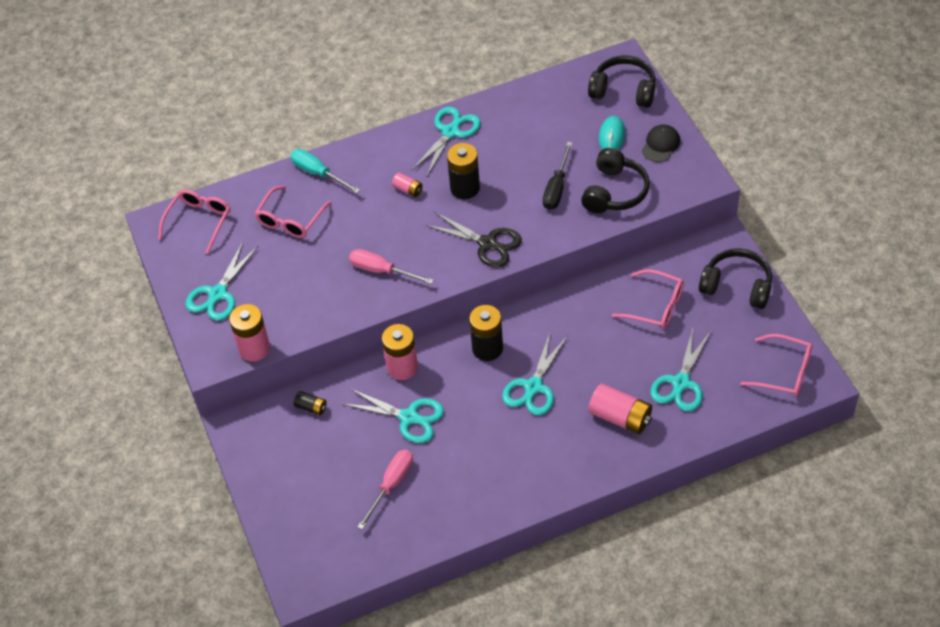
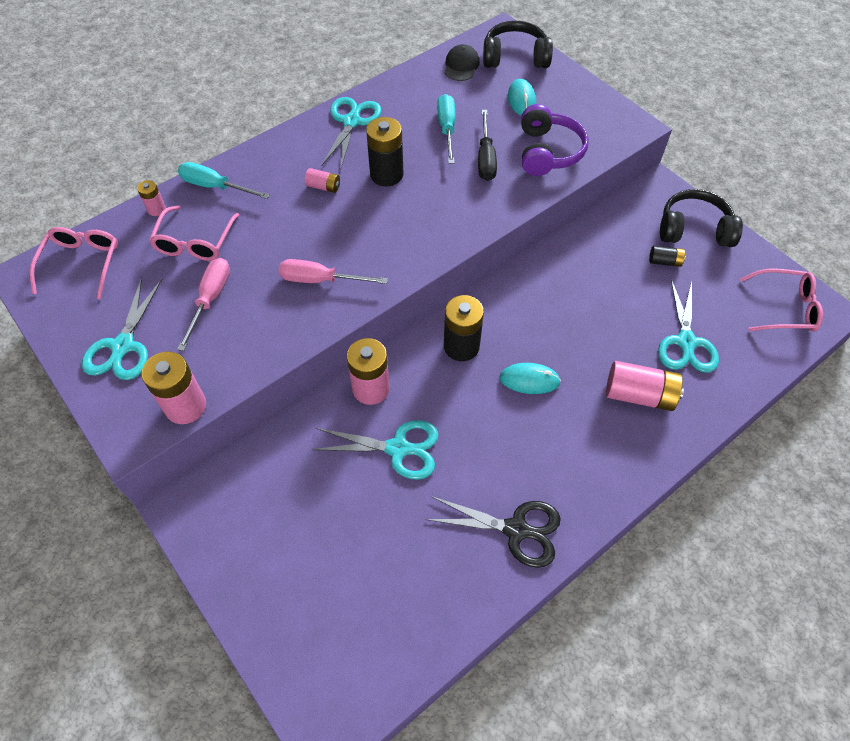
camera: 20 degrees left, 5 degrees up
black battery [294,391,327,415] -> black battery moved to [649,246,686,267]
pink screwdriver [358,450,413,530] -> pink screwdriver moved to [177,258,230,351]
black scissors [426,212,522,268] -> black scissors moved to [425,496,561,568]
turquoise scissors [502,331,568,415] -> turquoise mouse [500,363,561,394]
black headphones [581,148,650,213] -> purple headphones [521,104,589,176]
pink glasses [612,269,684,329] -> none
black cap [642,124,680,162] -> black cap moved to [445,44,480,81]
none -> pink battery [137,180,166,216]
none -> turquoise screwdriver [437,94,455,164]

